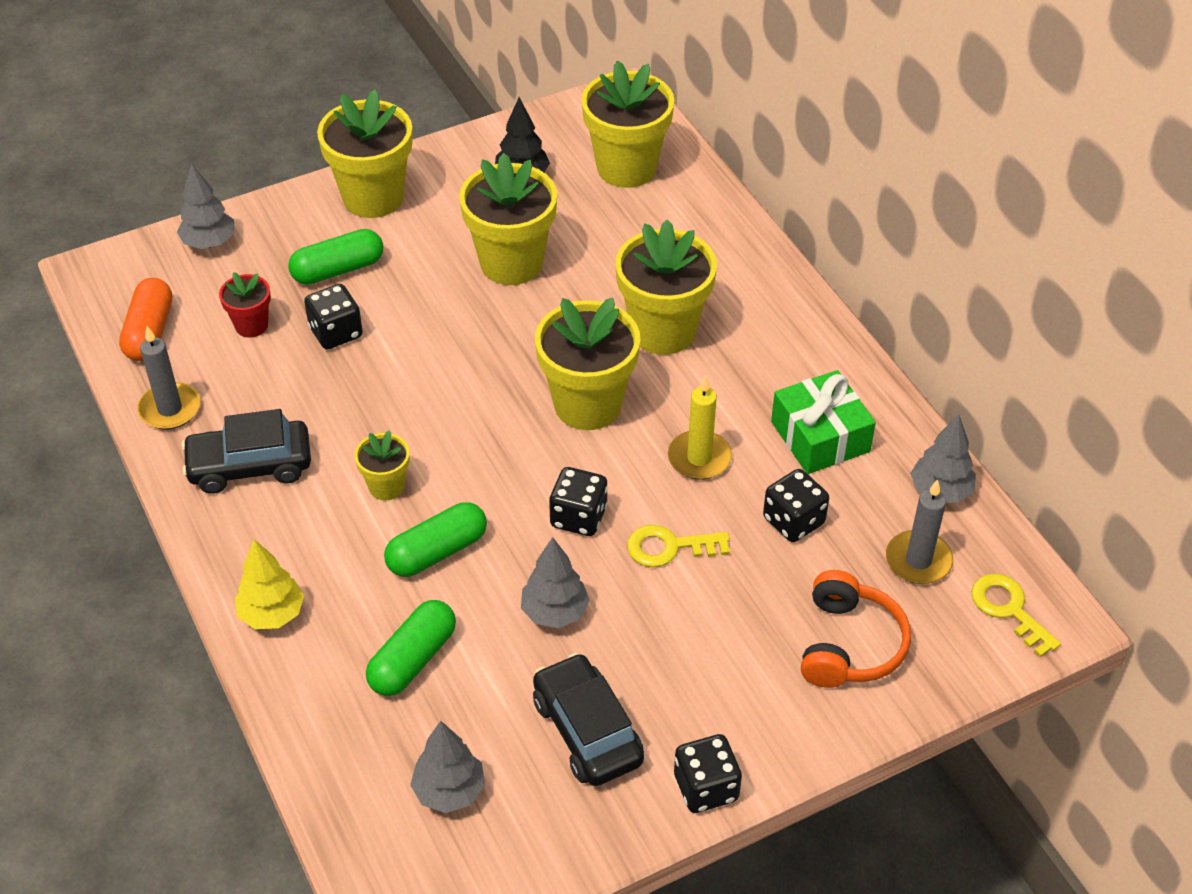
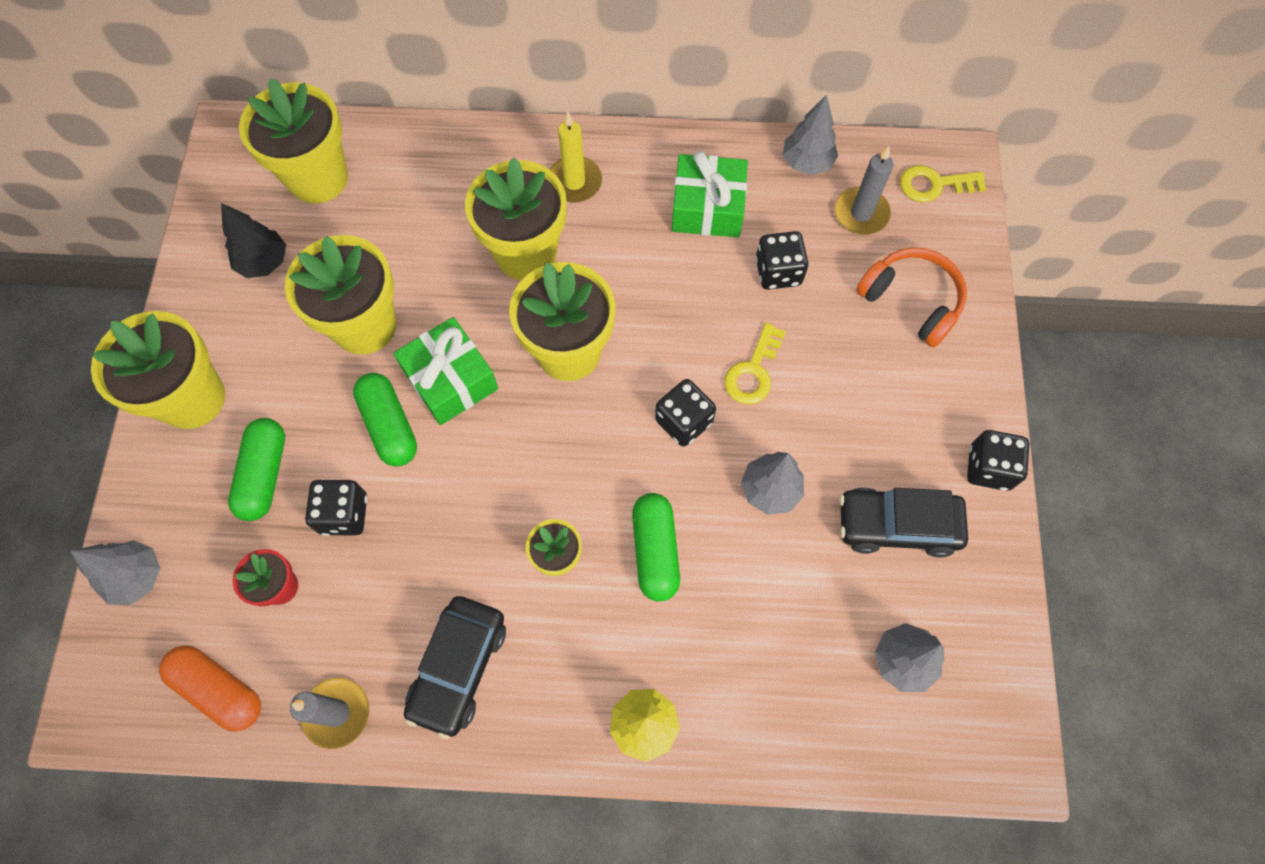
camera: 60 degrees left, 20 degrees up
green capsule [366,600,456,696] -> green capsule moved to [353,373,417,467]
yellow candle [668,375,732,480] -> yellow candle moved to [550,112,602,202]
none -> green gift [393,317,498,425]

